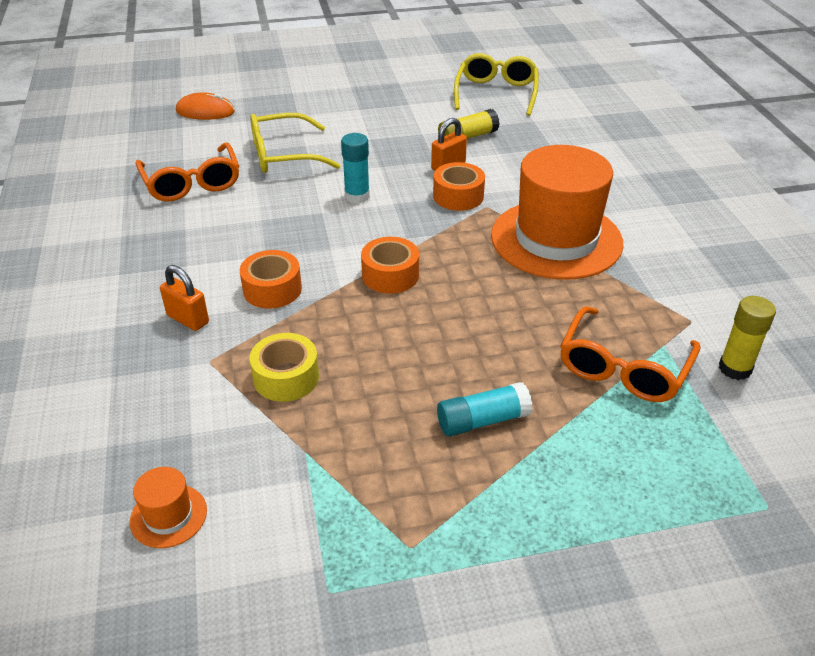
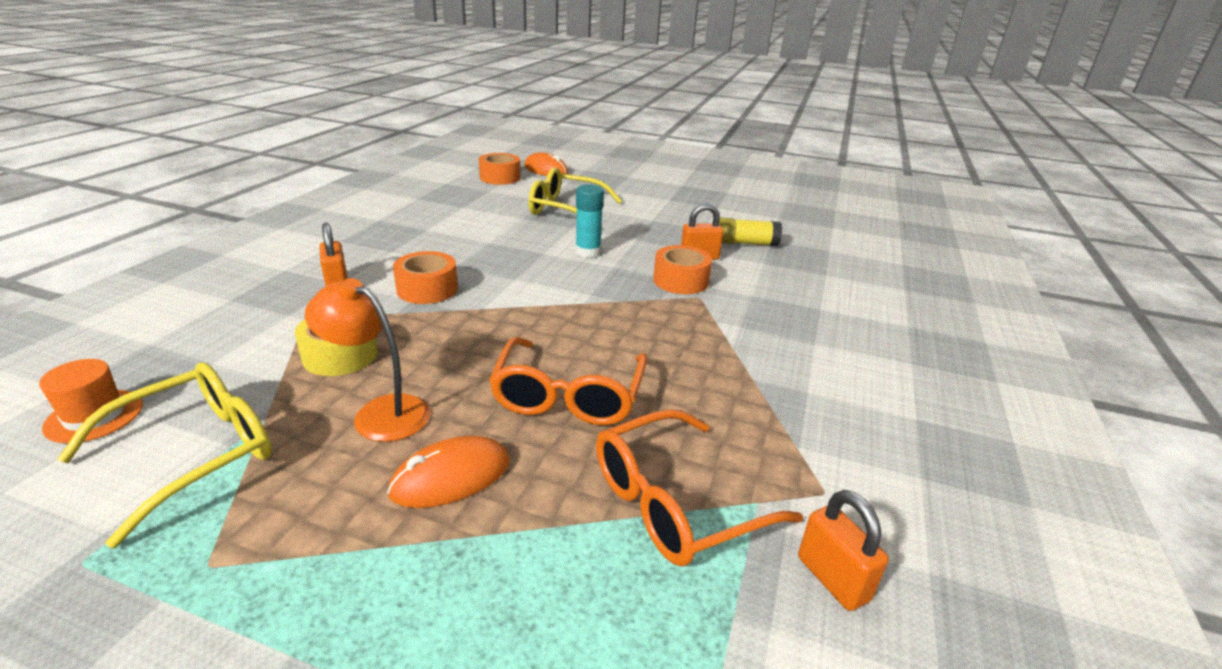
camera: 30 degrees right, 10 degrees down
orange glasses [135,142,239,202] -> orange glasses moved to [489,337,647,425]
orange tape [361,237,419,294] -> orange tape moved to [479,153,521,185]
turquoise glue stick [437,382,532,436] -> orange mouse [387,436,510,508]
yellow glasses [454,53,539,116] -> yellow glasses moved to [58,362,272,548]
orange hat [491,145,623,280] -> none
yellow glue stick [719,296,776,380] -> orange padlock [798,490,889,611]
none -> orange lamp [305,278,430,442]

